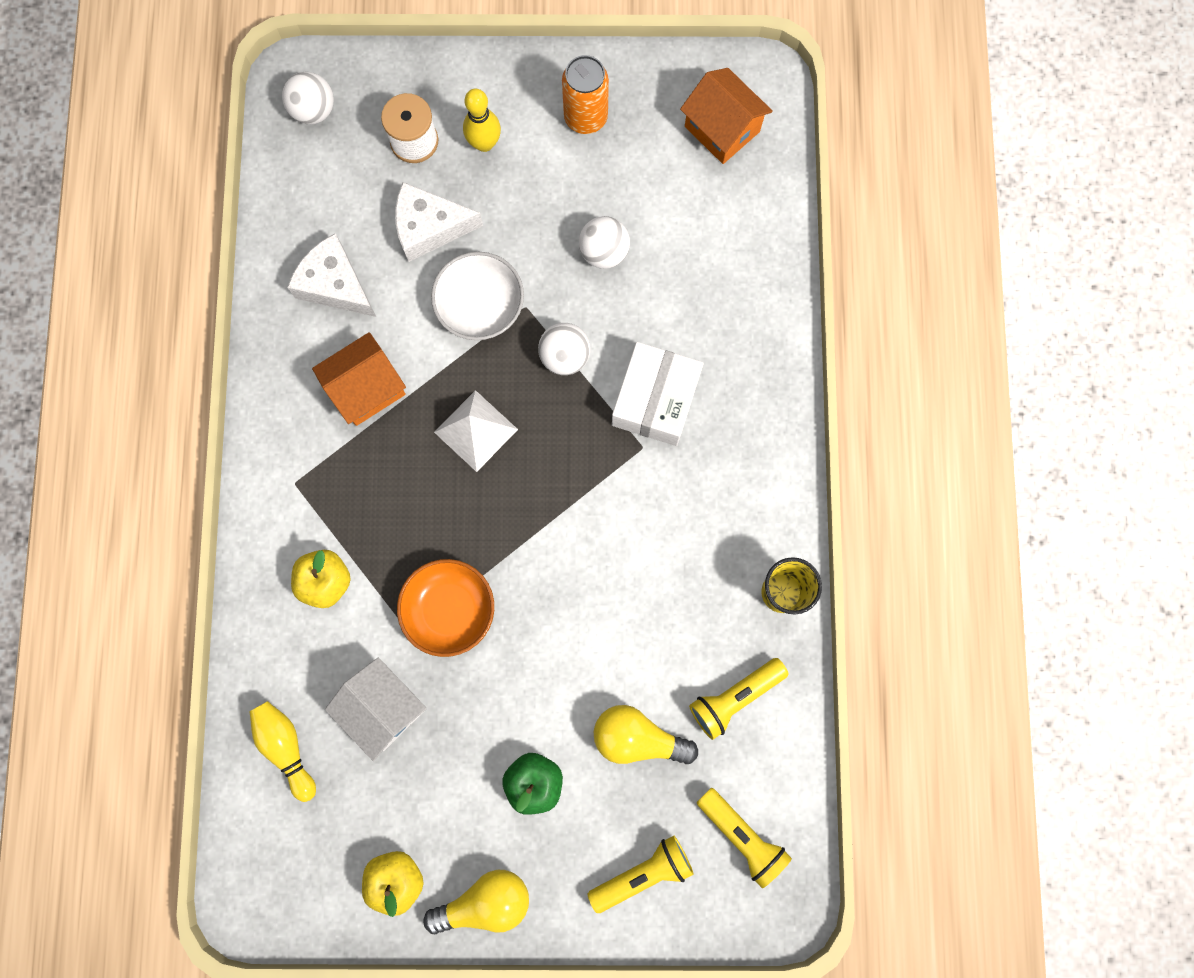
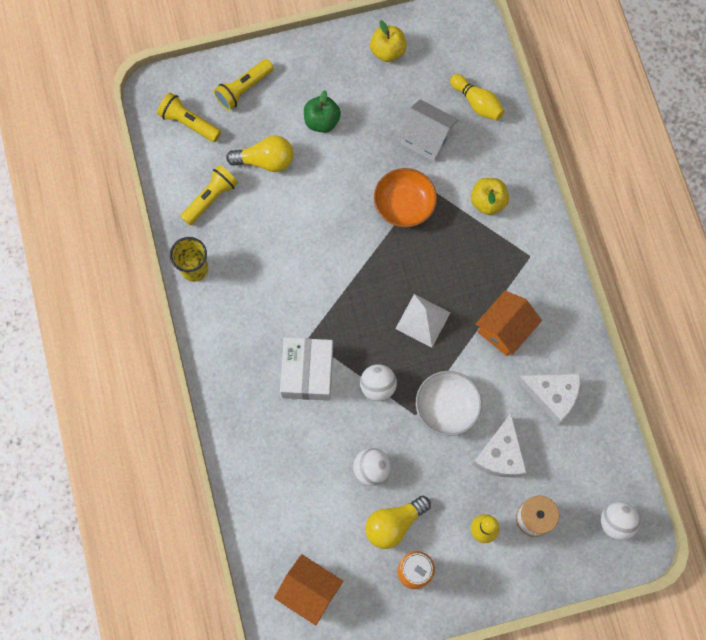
camera: 165 degrees right, 5 degrees down
white cheese [395,182,483,262] -> white cheese turned 120 degrees clockwise [472,413,527,478]
yellow light bulb [423,870,529,934] -> yellow light bulb moved to [365,496,431,549]

